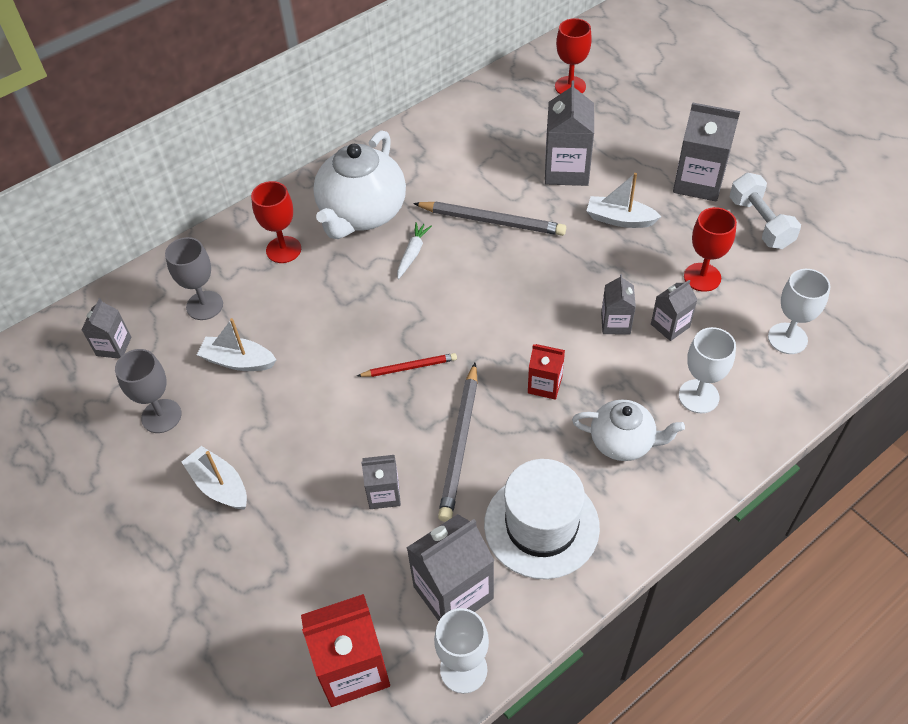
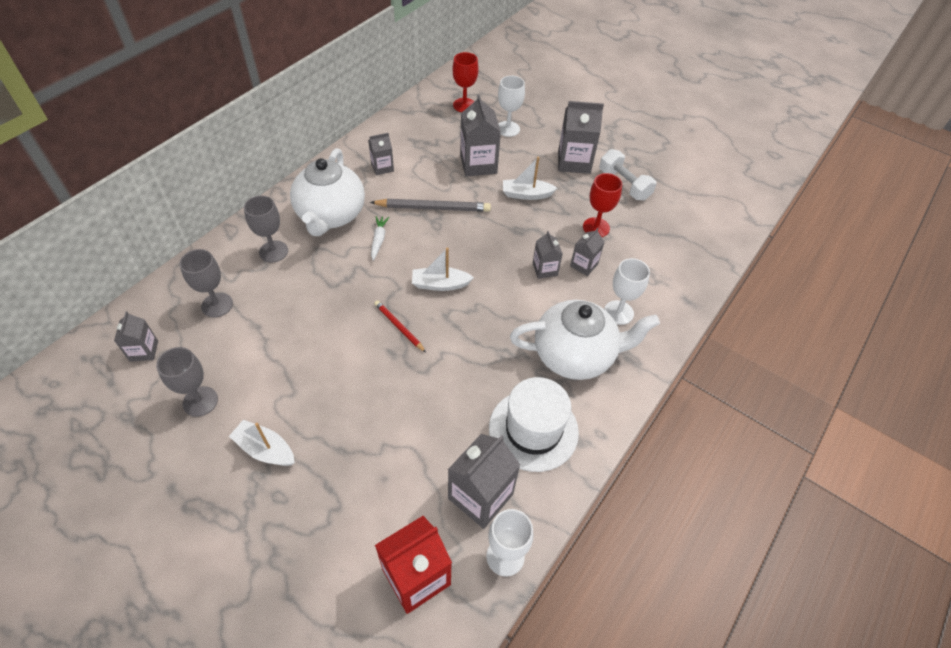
camera: 20 degrees left, 0 degrees up
white boat [197,318,276,371] -> white boat moved to [412,248,474,291]
red goblet [251,181,301,263] -> grey goblet [244,196,288,262]
red pencil [357,353,457,377] -> red pencil turned 105 degrees counterclockwise [374,300,426,352]
grey carton [361,455,401,509] -> grey carton moved to [368,133,394,175]
grey pencil [438,363,478,522] -> none
red carton [528,344,565,400] -> none
white teapot [572,400,685,461] -> white teapot [510,300,660,380], size x1.69
white goblet [768,269,831,354] -> white goblet moved to [498,76,525,137]

